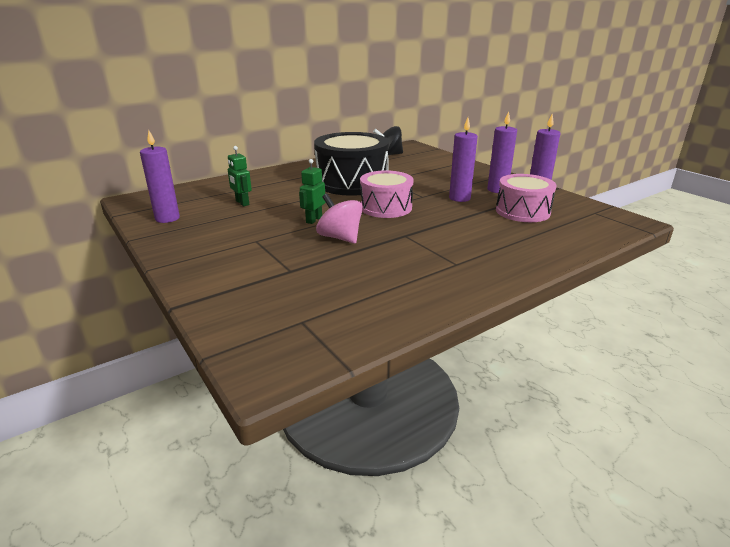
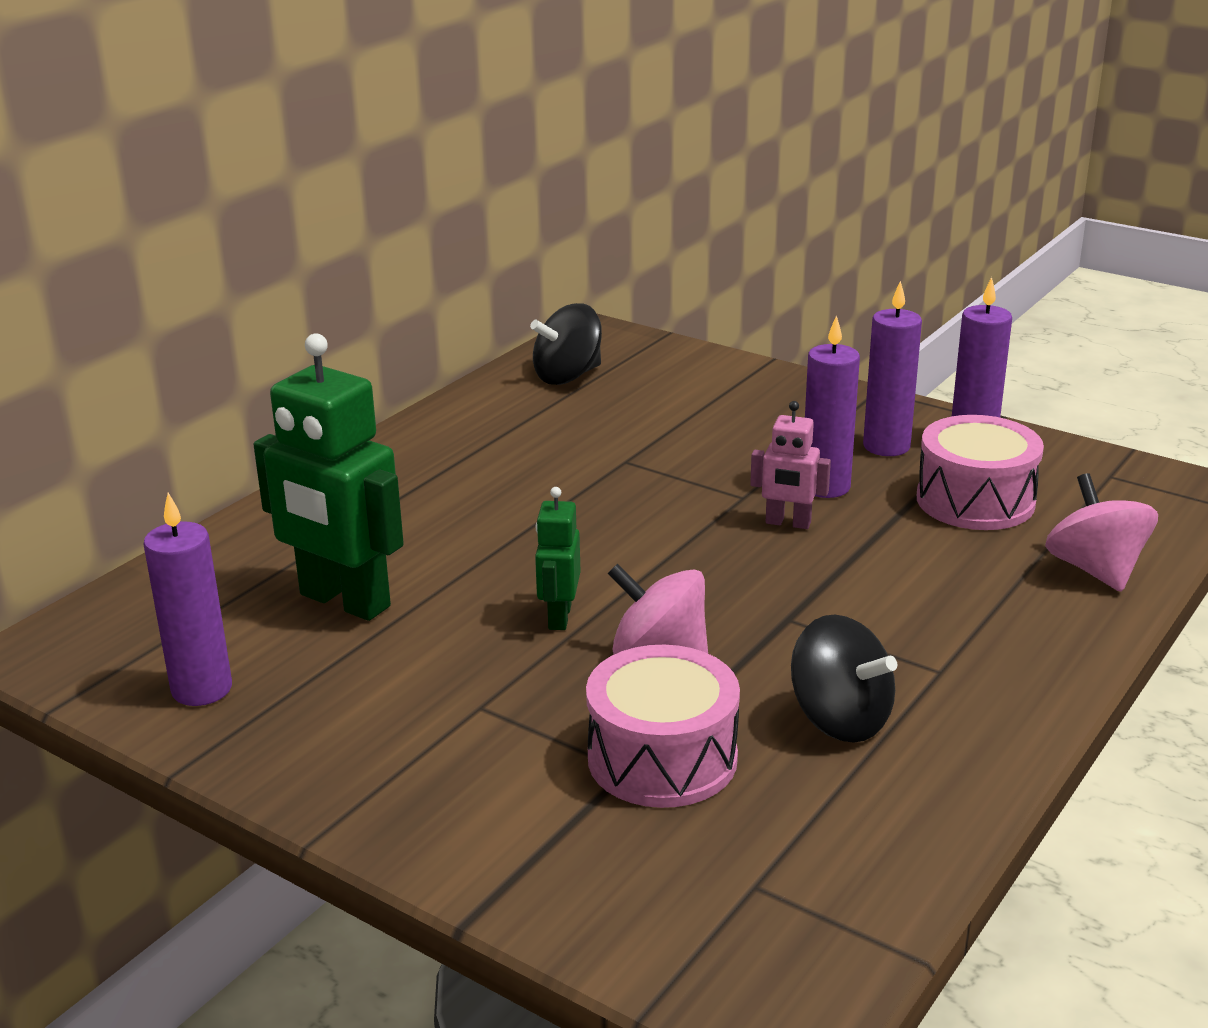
camera: 20 degrees left, 0 degrees up
green robot [228,146,252,206] -> green robot [253,333,404,621], size x1.99
black drum [314,132,389,196] -> none
pink drum [360,170,414,218] -> pink drum moved to [586,645,740,808]
none -> pink robot [750,401,831,529]
none -> black spinning top [791,614,897,743]
none -> pink spinning top [1045,473,1158,592]

